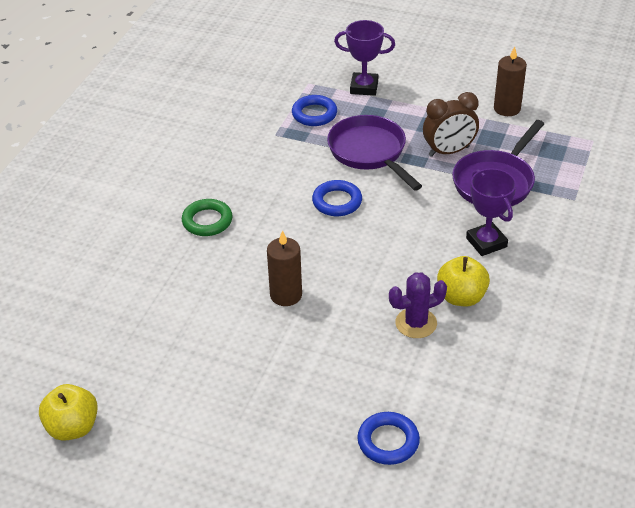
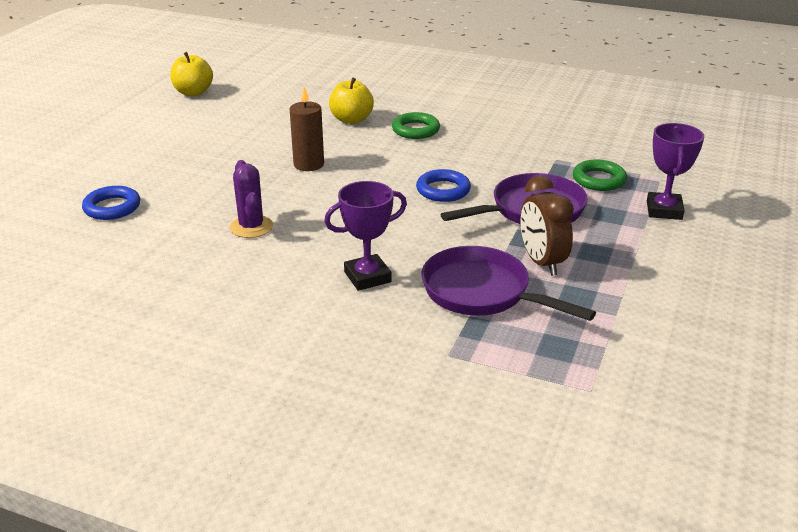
camera: 90 degrees right, 10 degrees down
blue ring [292,95,337,126] -> green ring [573,159,627,191]
yellow apple [437,256,490,306] -> yellow apple moved to [329,78,374,124]
brown candle [494,46,527,116] -> none

